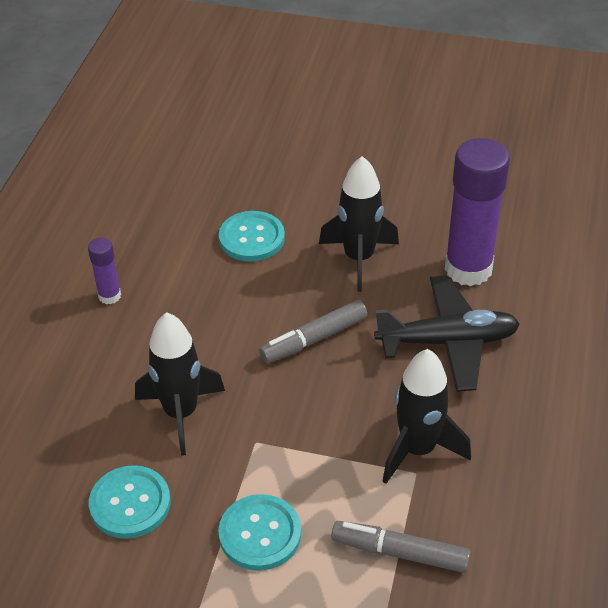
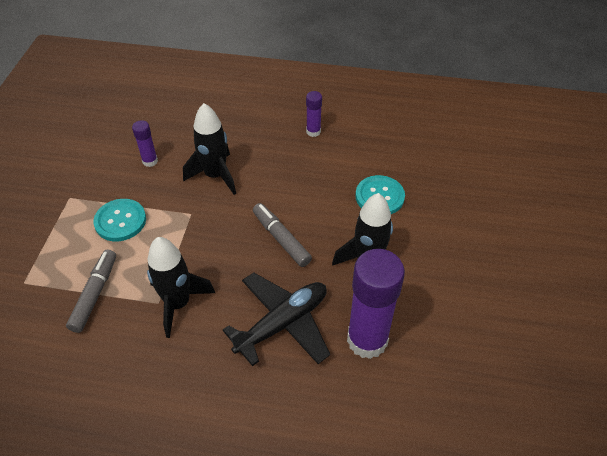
camera: 85 degrees right, 5 degrees up
turquoise button [89,465,171,539] -> purple glue stick [132,120,158,167]
black plane [374,276,520,392] -> black plane turned 120 degrees counterclockwise [223,272,330,366]

